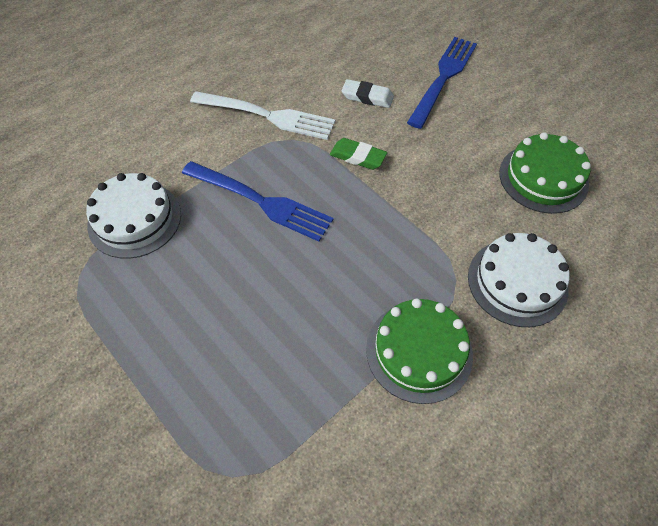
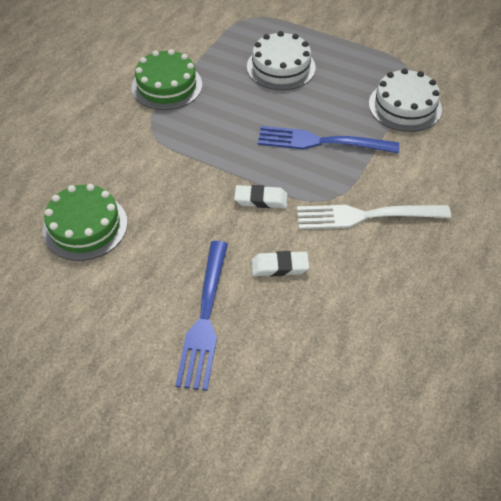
camera: 160 degrees right, 5 degrees down
green eraser [330,138,387,170] -> white eraser [234,185,287,208]
white cake [468,233,569,327] -> white cake moved to [247,31,316,90]

